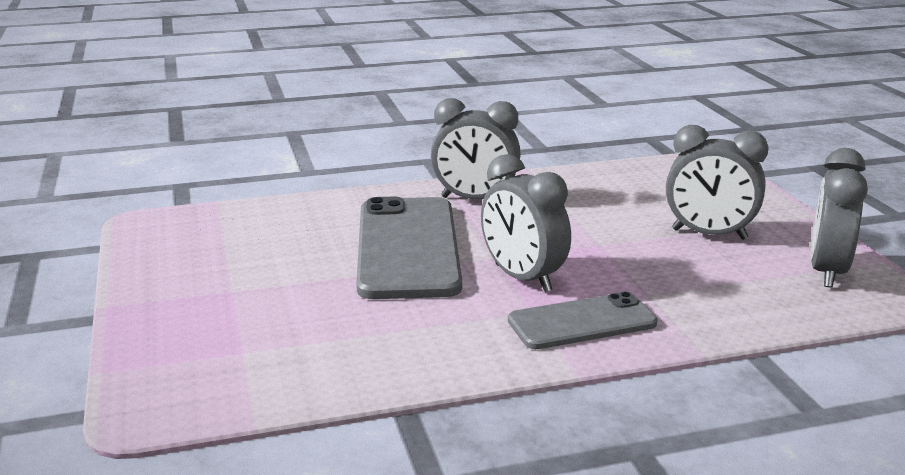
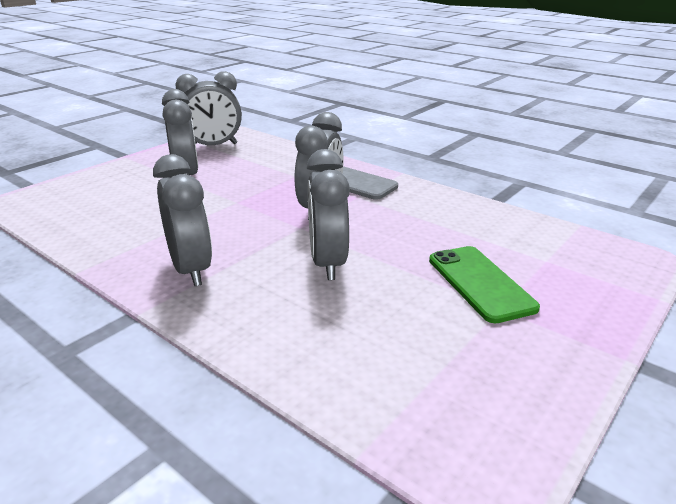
camera: 125 degrees left, 5 degrees up
grey phone [356,197,462,299] -> grey clock [307,149,350,280]
none -> green phone [429,246,540,323]

